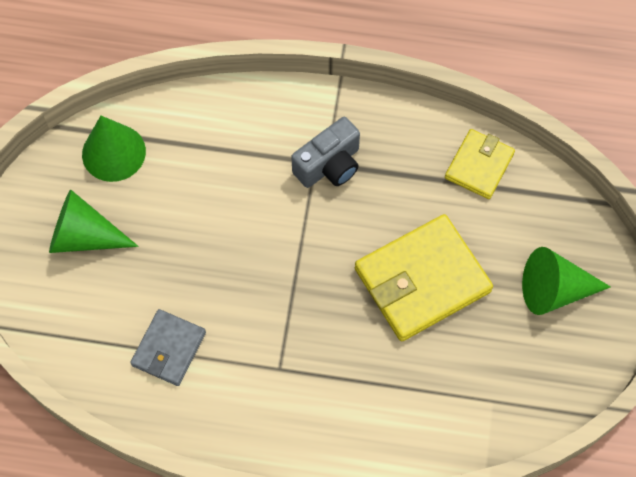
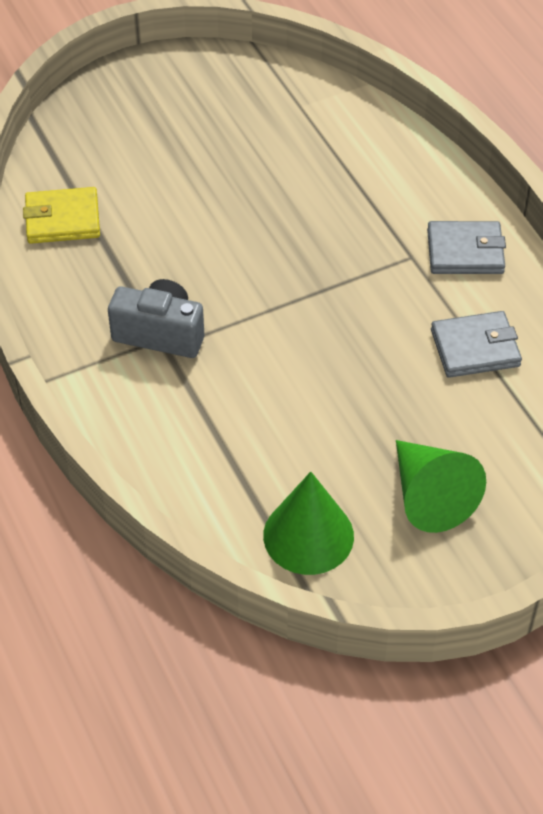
camera: 125 degrees left, 15 degrees down
yellow wallet [355,214,493,341] -> none
green cone [522,247,611,315] -> none
none -> grey wallet [427,221,506,274]

